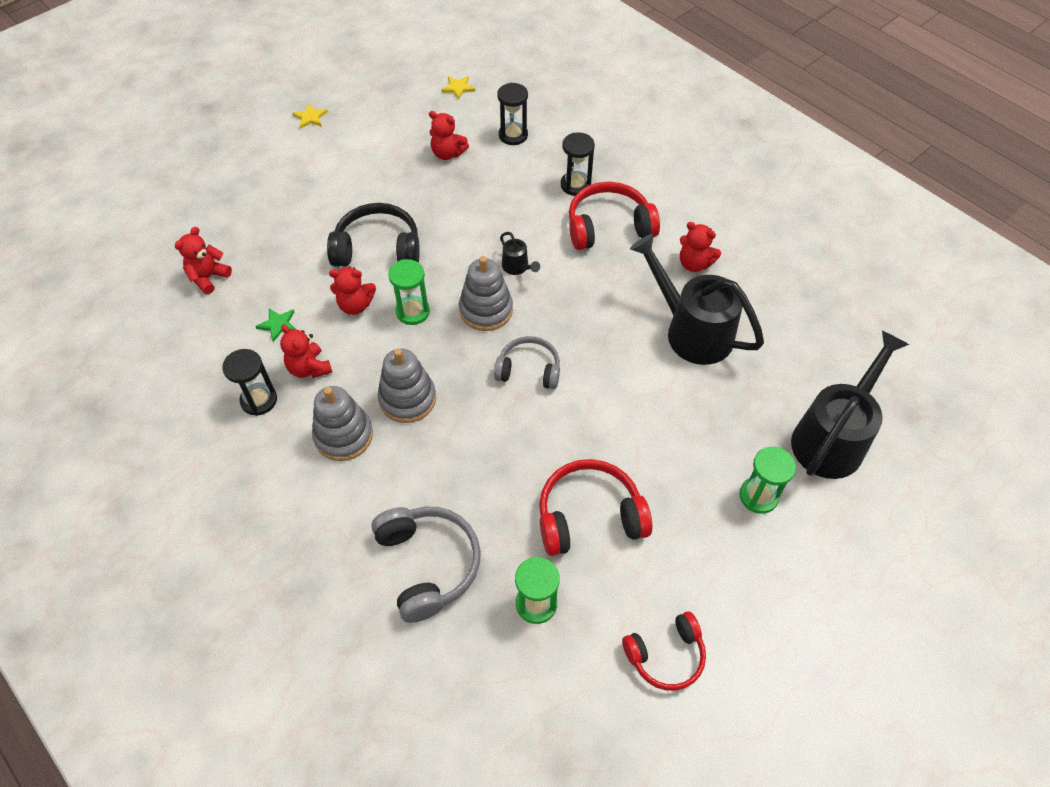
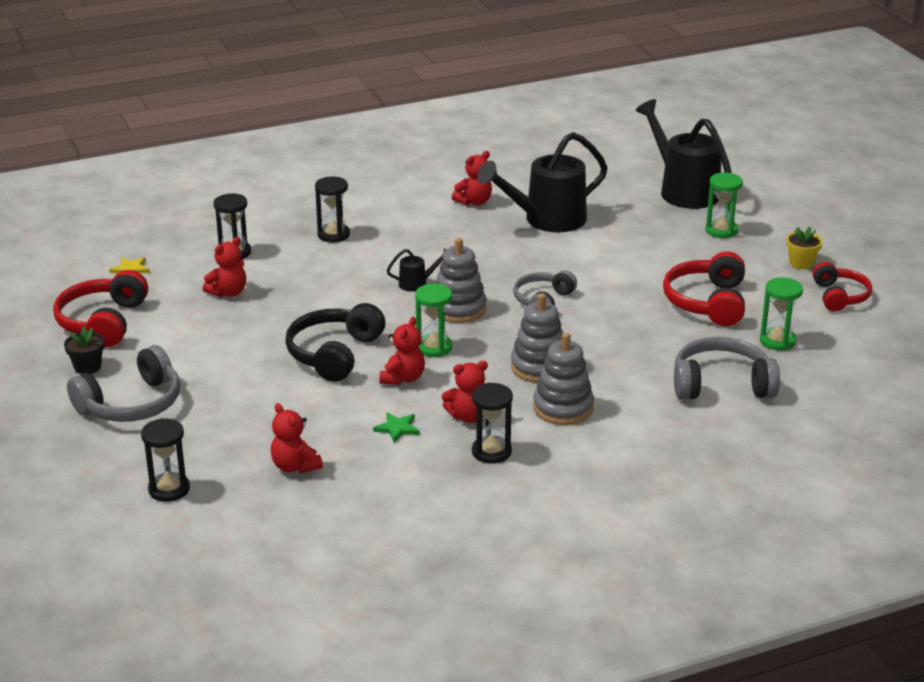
camera: 70 degrees left, 25 degrees down
yellow star [292,103,328,129] -> black flower pot [64,327,104,374]
red headphones [569,182,660,250] -> red headphones moved to [53,270,148,347]
none -> grey headphones [67,345,180,422]
none -> black hourglass [141,418,190,502]
none -> yellow flower pot [786,227,823,269]

